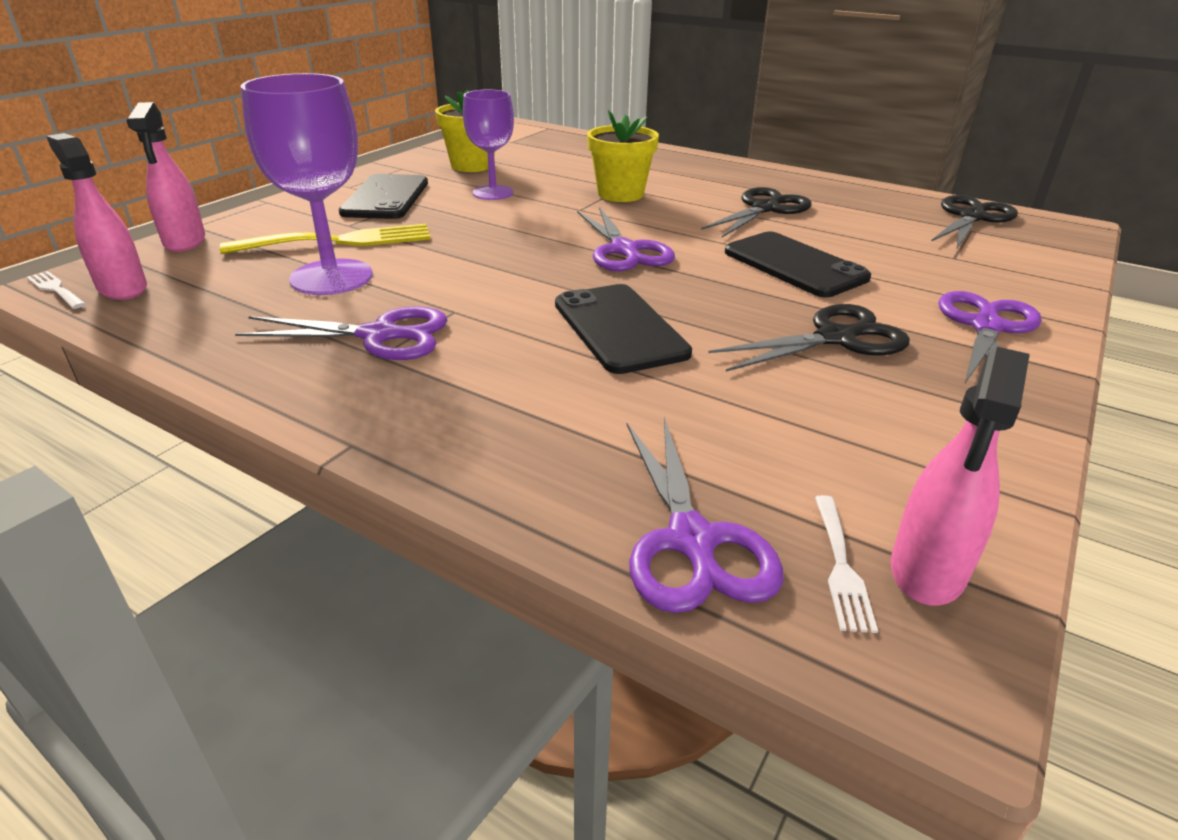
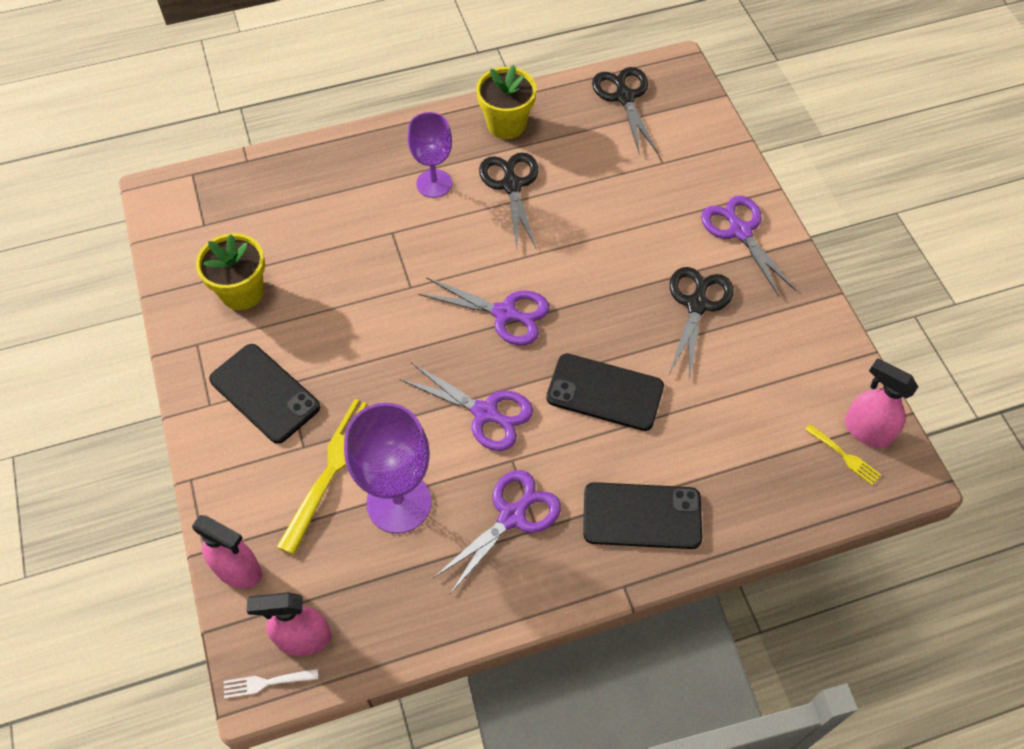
camera: 50 degrees left, 25 degrees up
purple goblet [463,90,514,200] -> purple goblet moved to [408,112,452,198]
yellow flower pot [587,110,659,202] -> yellow flower pot moved to [476,65,537,139]
purple scissors [627,417,783,613] -> purple scissors moved to [400,363,533,451]
black phone [725,232,871,297] -> black phone moved to [583,482,702,549]
white fork [815,495,878,633] -> yellow fork [805,424,881,485]
pink spray bottle [891,347,1030,606] -> pink spray bottle turned 150 degrees clockwise [845,358,918,448]

